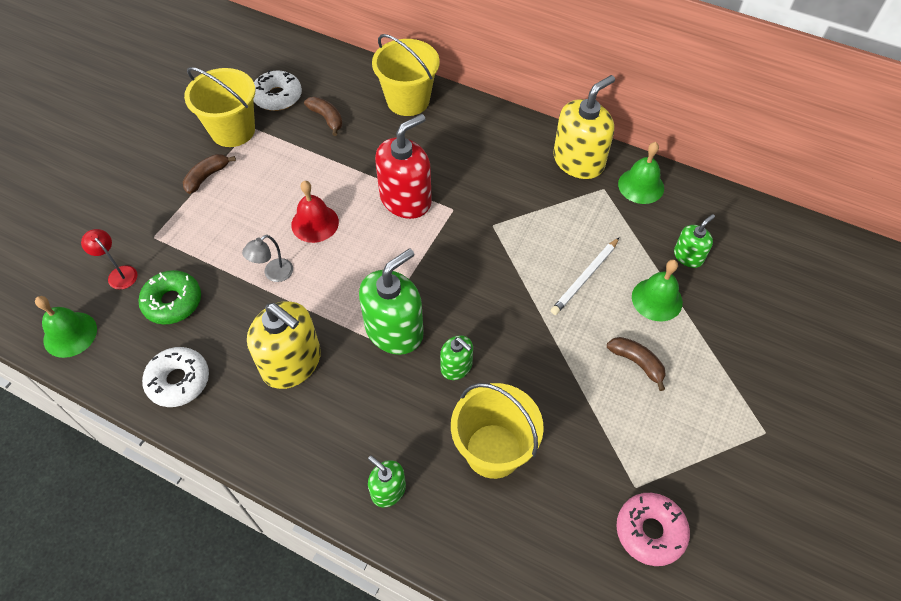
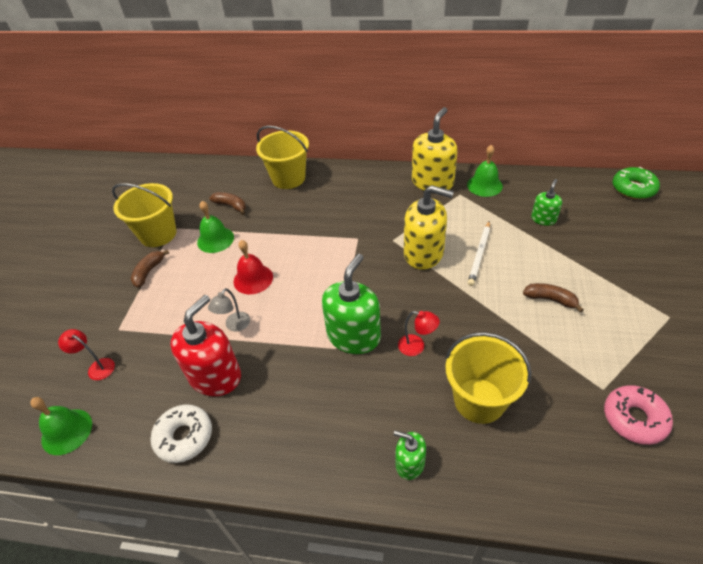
camera: 15 degrees left, 10 degrees down
green donut [138,270,201,324] -> green donut moved to [612,167,660,199]
yellow soap dispenser [247,301,321,389] -> yellow soap dispenser moved to [404,185,454,270]
white donut [253,70,302,111] -> none
red soap dispenser [375,114,432,219] -> red soap dispenser moved to [170,295,241,396]
green soap dispenser [440,335,473,380] -> red lamp [398,311,440,356]
green bell [632,260,683,321] -> green bell moved to [197,201,234,253]

